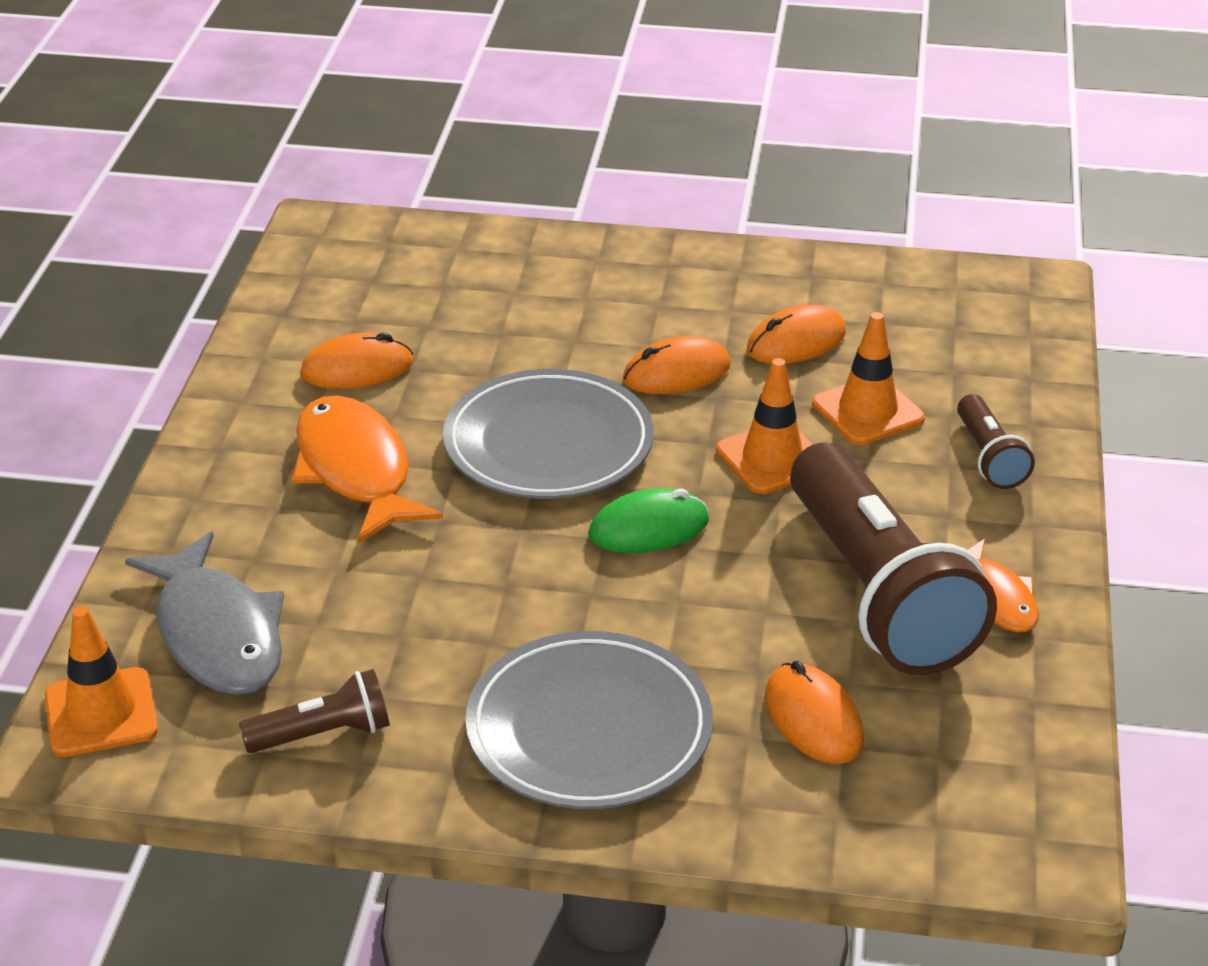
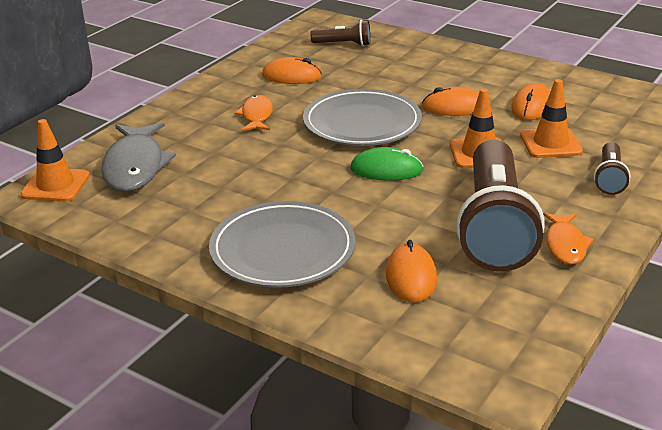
camera: 25 degrees right, 5 degrees down
brown flashlight [239,669,390,753] -> brown flashlight moved to [311,19,371,46]
orange fish [291,395,443,543] -> orange fish [235,95,273,131], size x0.58
orange mouse [747,305,846,364] -> orange mouse turned 60 degrees counterclockwise [511,83,550,120]

